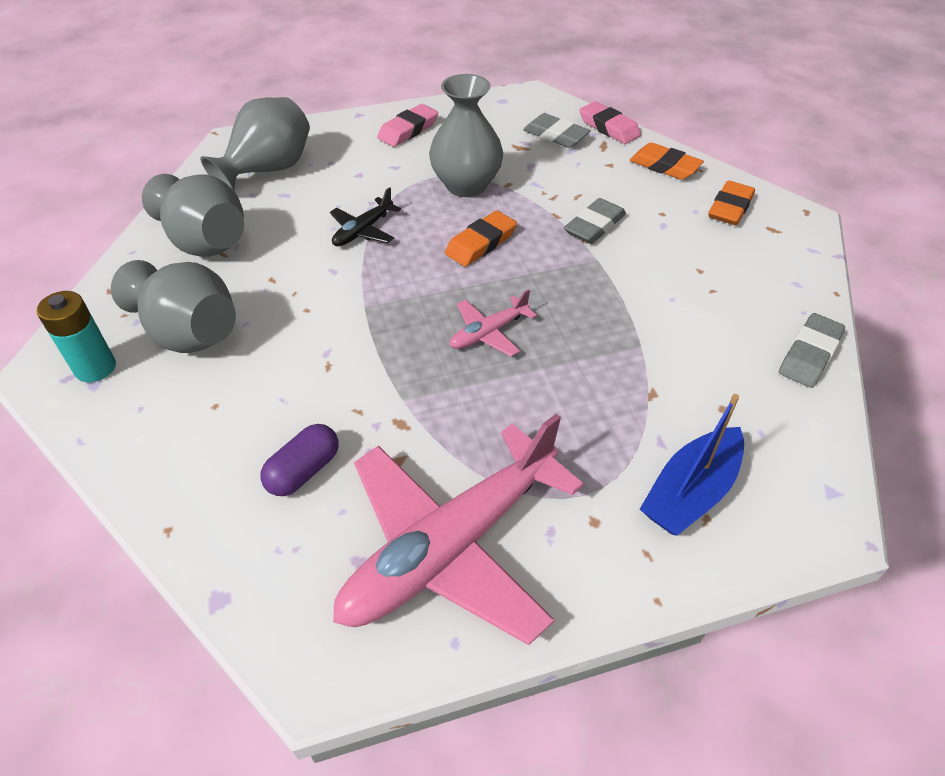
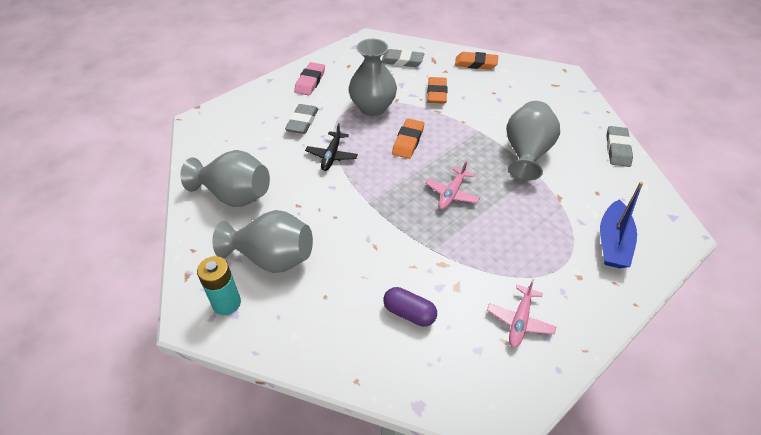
camera: 25 degrees left, 0 degrees up
grey vase [200,97,310,190] -> grey vase moved to [506,101,560,181]
purple capsule [260,424,338,496] -> purple capsule turned 75 degrees counterclockwise [383,287,437,327]
pink plane [333,414,584,645] -> pink plane [487,279,556,348], size x0.44
grey eraser [564,198,626,244] -> grey eraser moved to [285,104,318,134]
pink eraser [579,101,641,144] -> none
orange eraser [708,180,755,225] -> orange eraser moved to [427,77,447,104]

